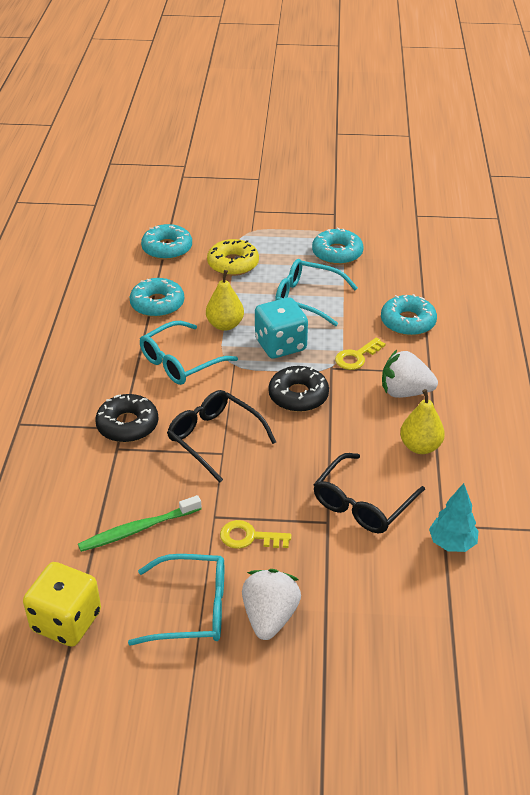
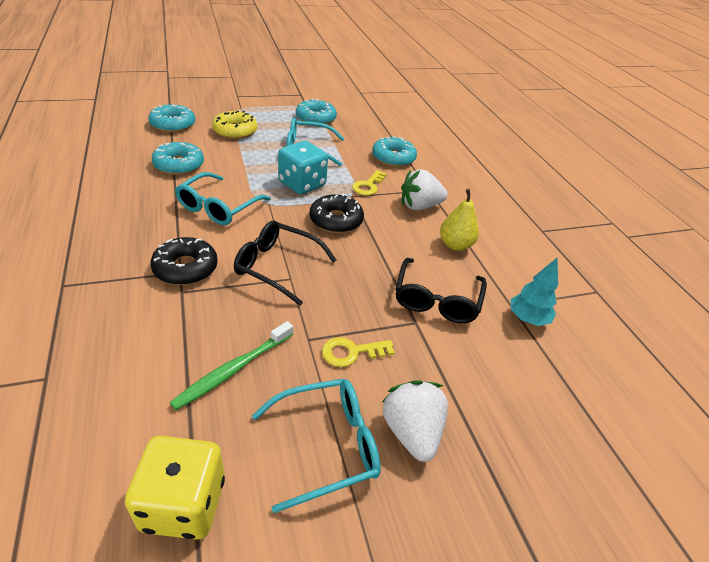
camera: 25 degrees left, 0 degrees up
yellow pear [206,270,244,331] -> none

